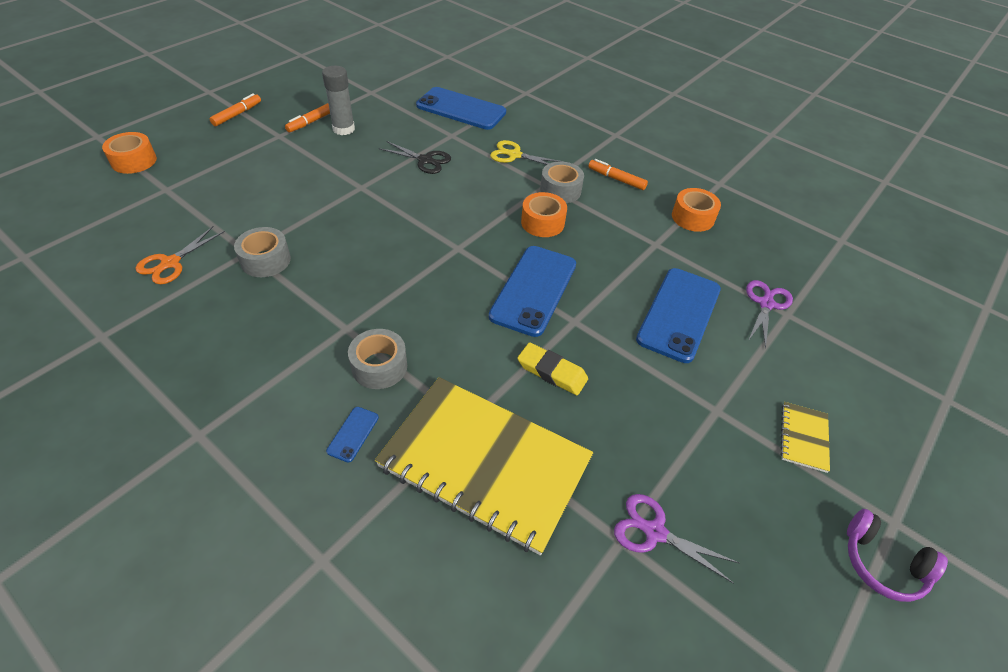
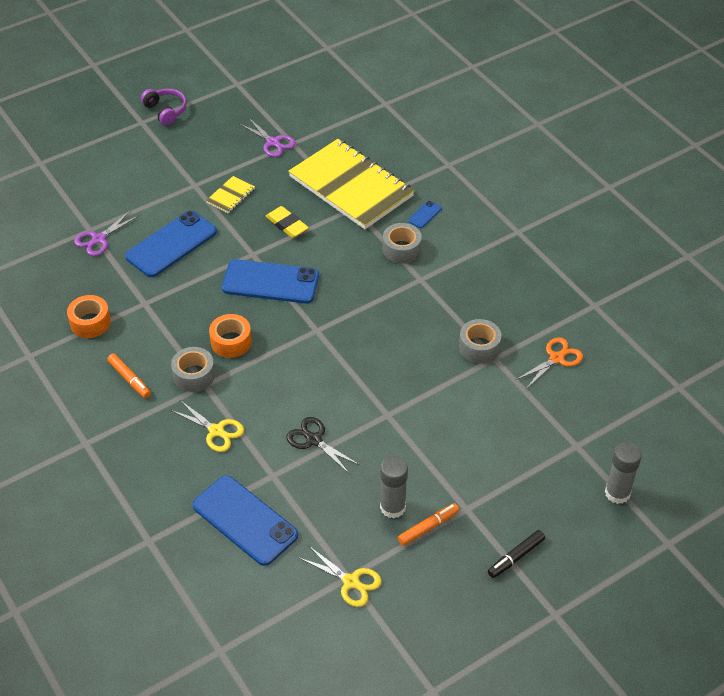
camera: 160 degrees left, 0 degrees up
orange tape [102,132,157,174] -> grey glue stick [605,442,642,504]
orange marker [210,93,261,126] -> black marker [488,530,545,578]
blue phone [489,246,576,337] -> blue phone turned 60 degrees clockwise [222,259,319,303]
yellow notebook [780,402,830,473] -> yellow notebook moved to [206,176,255,213]
none -> yellow scissors [300,546,382,607]

